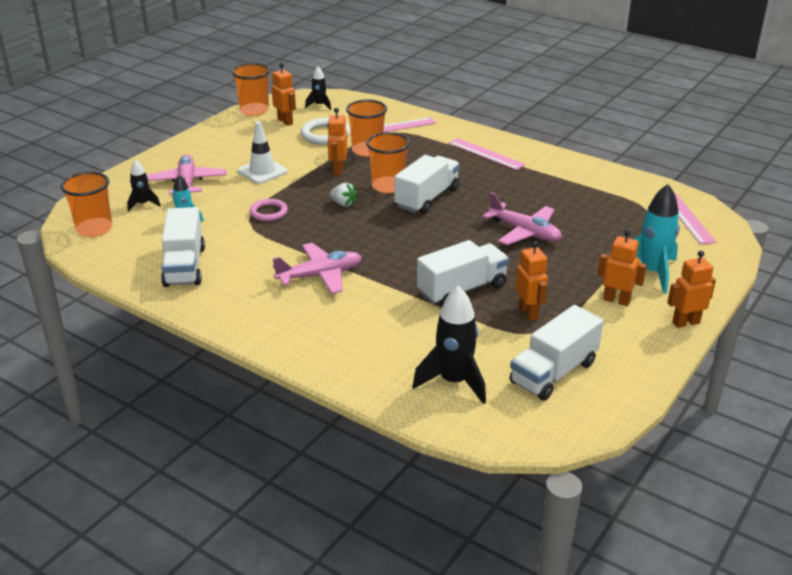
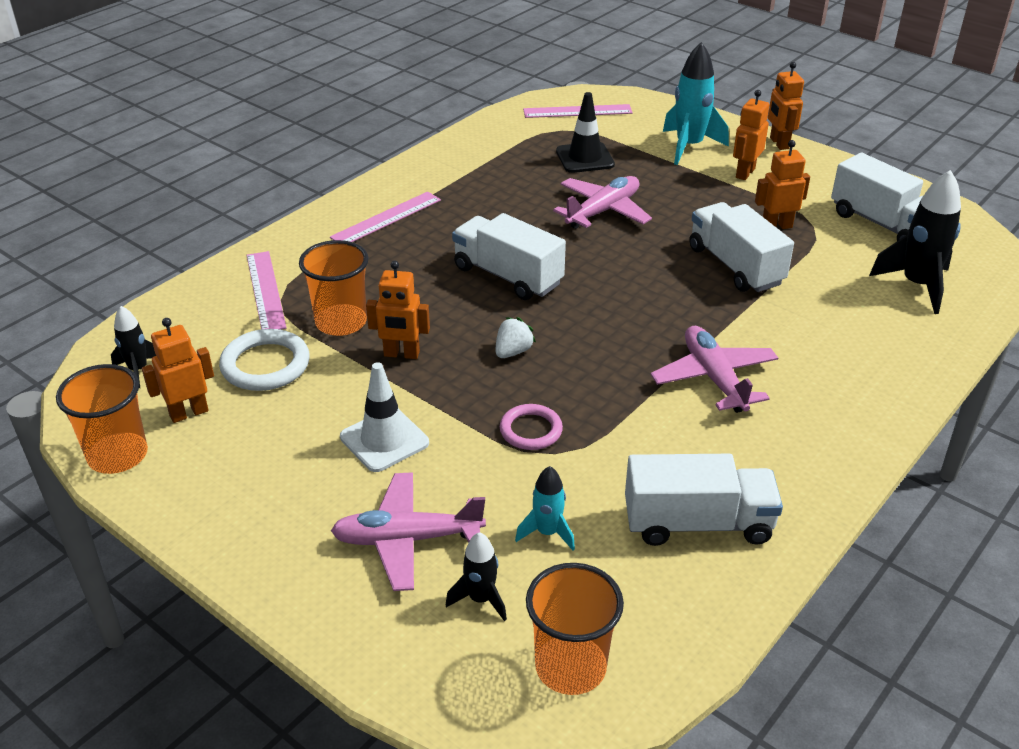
camera: 85 degrees left, 5 degrees up
orange cup [366,132,410,193] -> none
none -> black traffic cone [556,92,615,173]

